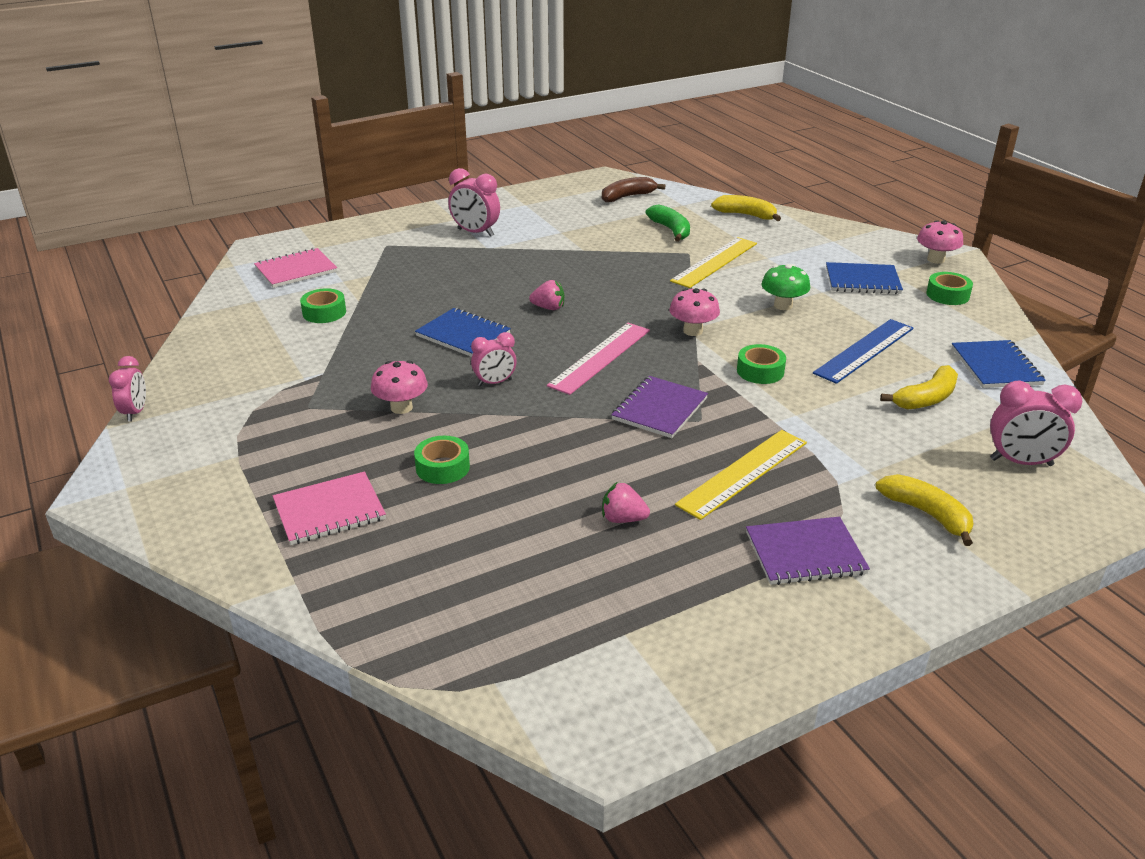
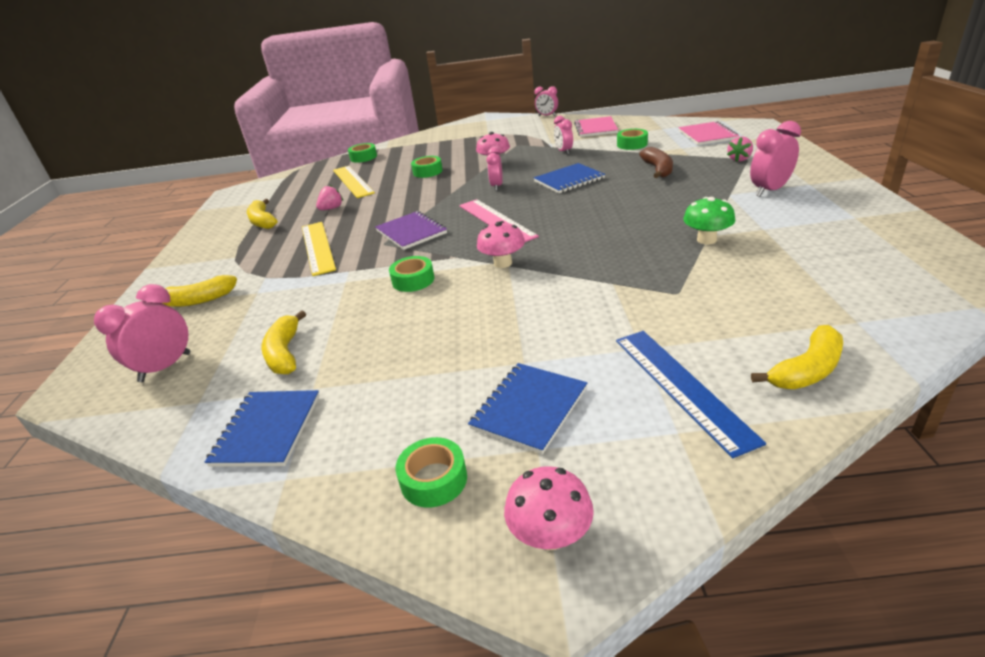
camera: 120 degrees right, 0 degrees up
pink notebook [273,471,386,545] -> pink notebook moved to [574,116,618,137]
pink strawberry [529,280,564,310] -> pink strawberry moved to [727,136,753,162]
brown banana [602,177,665,202] -> brown banana moved to [639,147,673,178]
green banana [646,205,690,242] -> none
yellow ruler [670,237,757,288] -> yellow ruler moved to [333,166,375,198]
purple notebook [746,517,870,585] -> none
green mushroom [762,264,810,310] -> green mushroom moved to [683,197,735,244]
blue ruler [813,319,914,384] -> blue ruler moved to [616,331,766,458]
blue notebook [951,340,1046,388] -> blue notebook turned 75 degrees clockwise [205,390,320,467]
none -> yellow banana [247,199,277,229]
none -> green tape [348,143,377,162]
none -> pink clock [554,116,573,155]

